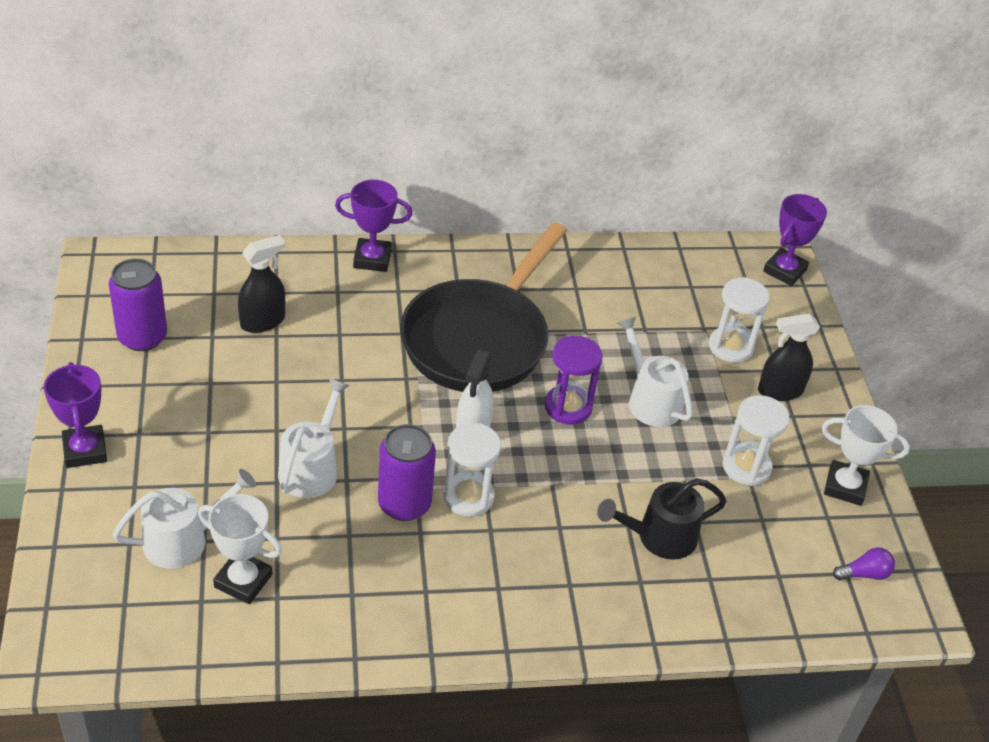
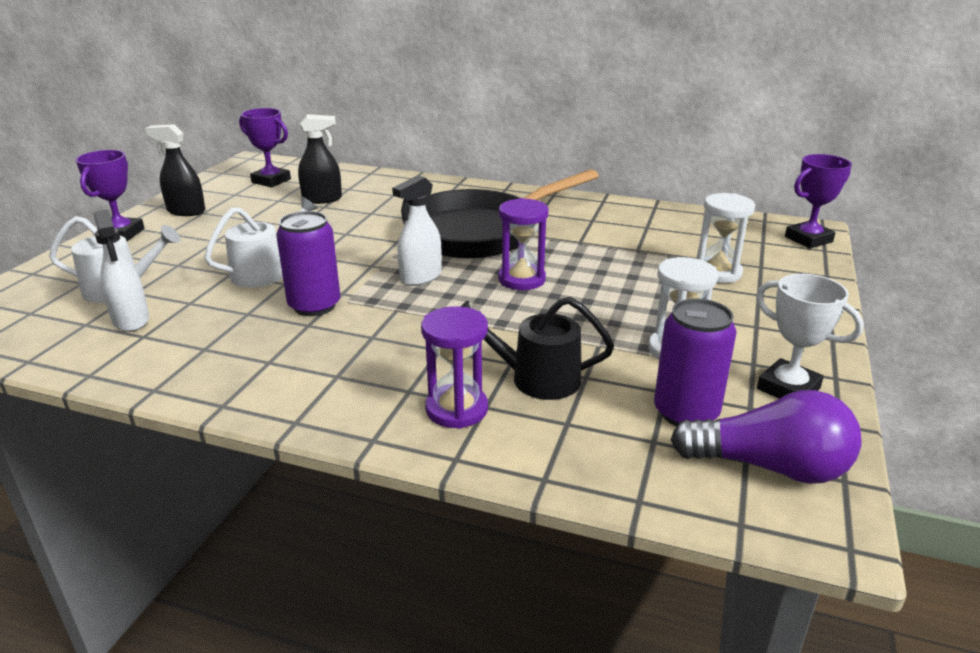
camera: 30 degrees right, 15 degrees down
purple can [109,259,167,351] -> purple can moved to [654,298,737,426]
white trophy [198,494,282,604] -> white spray bottle [93,209,149,332]
purple trophy [335,180,413,272] -> purple trophy moved to [239,108,291,187]
white hourglass [443,423,501,517] -> none
white watering can [617,317,693,427] -> none
black spray bottle [758,314,820,401] -> black spray bottle moved to [145,124,205,216]
purple light bulb [833,547,895,581] -> purple light bulb [671,390,861,484], size x2.12
none -> purple hourglass [421,306,488,429]

